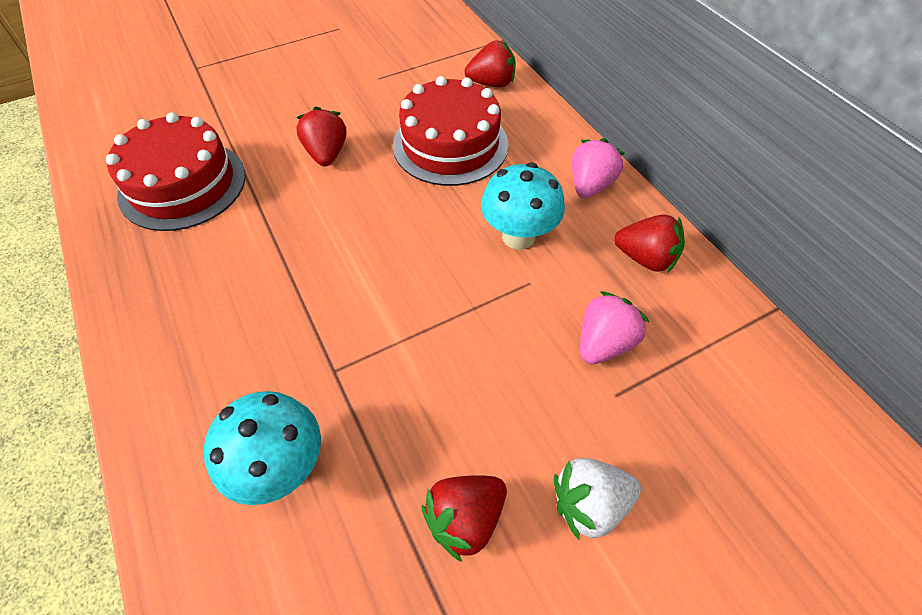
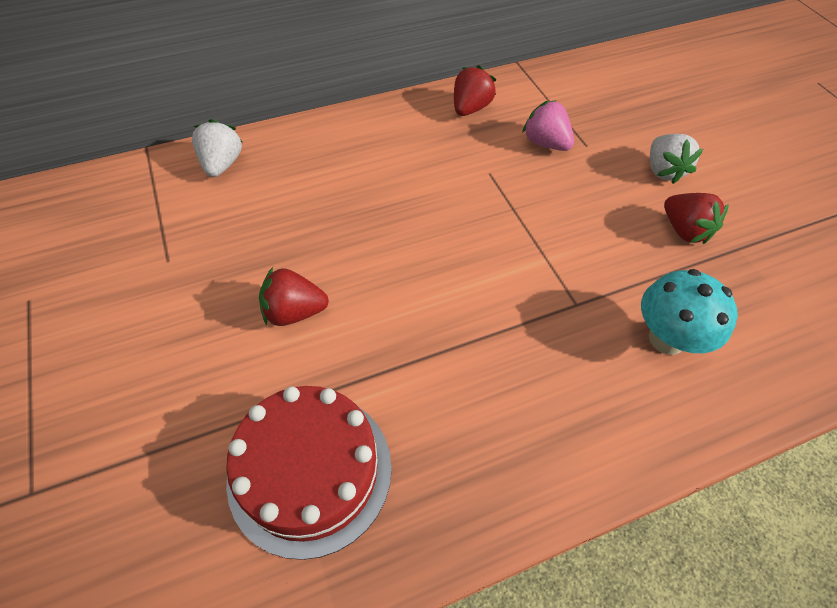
camera: 85 degrees left, 0 degrees up
red cake [393,76,509,186] -> none
red strawberry [465,40,516,87] -> white strawberry [192,119,242,177]
turquoise mushroom [481,163,565,250] -> none
pink strawberry [572,138,625,198] -> none

